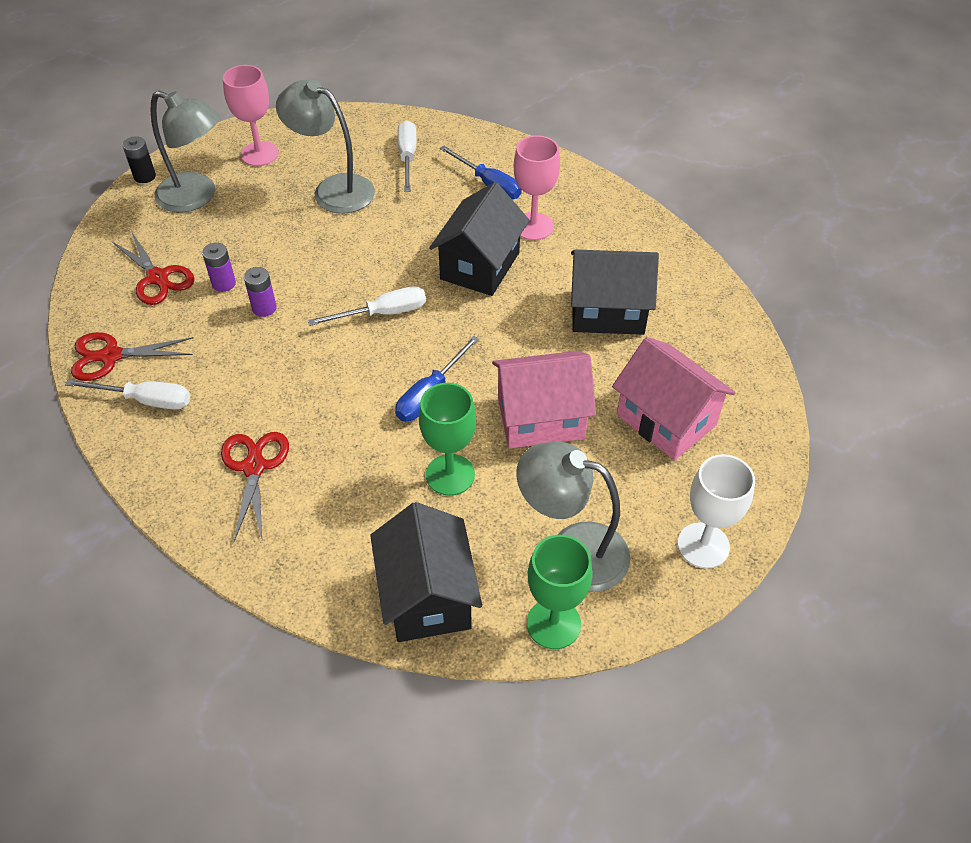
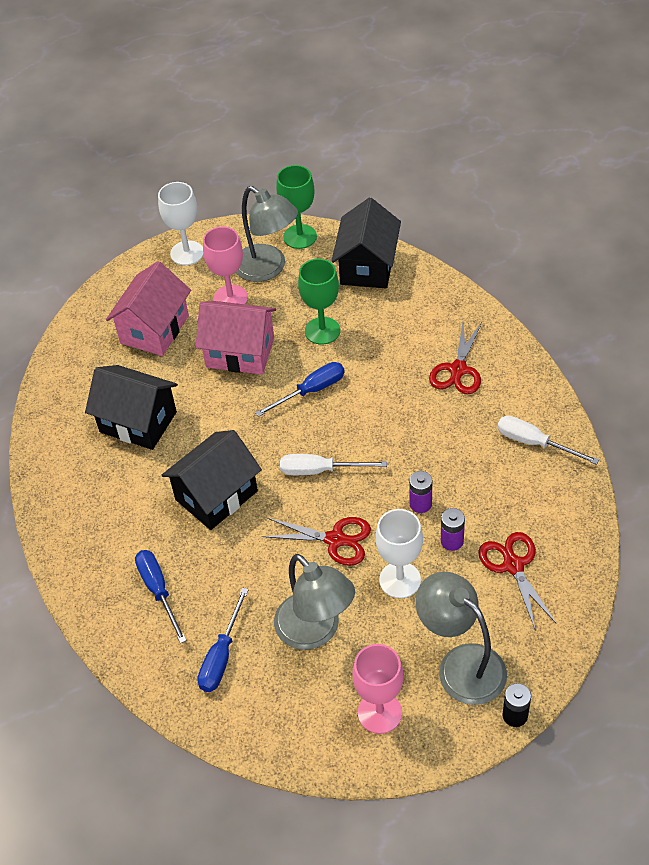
camera: 155 degrees left, 0 degrees up
red scissors [71,332,194,381] -> red scissors moved to [262,517,371,566]
white screwdriver [397,120,417,192] -> blue screwdriver [197,588,249,692]
pink goblet [514,135,560,240] -> pink goblet moved to [203,226,248,304]
pink house [612,337,736,460] -> pink house turned 45 degrees clockwise [106,261,191,356]
none -> white goblet [376,509,423,598]

